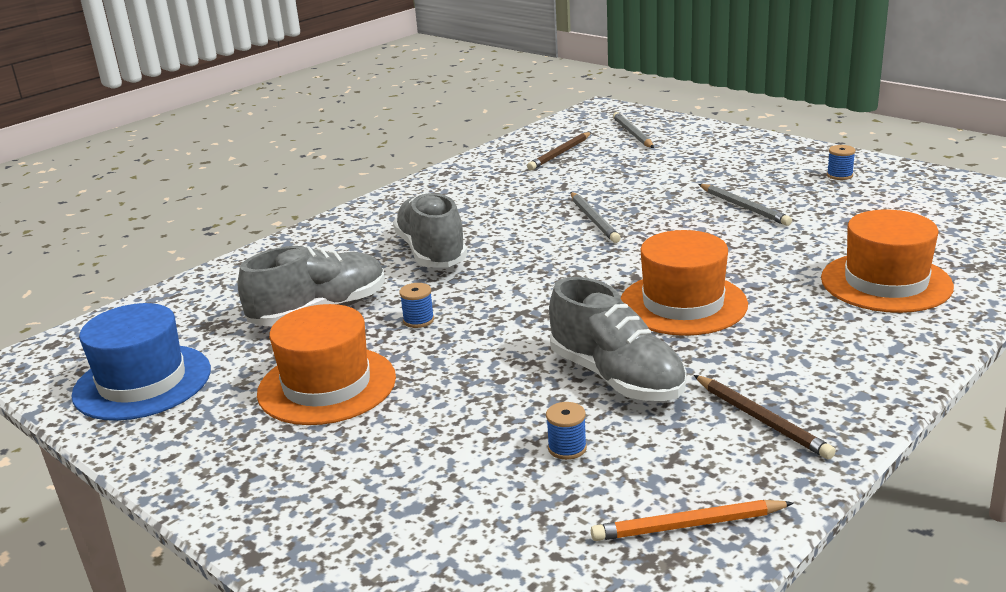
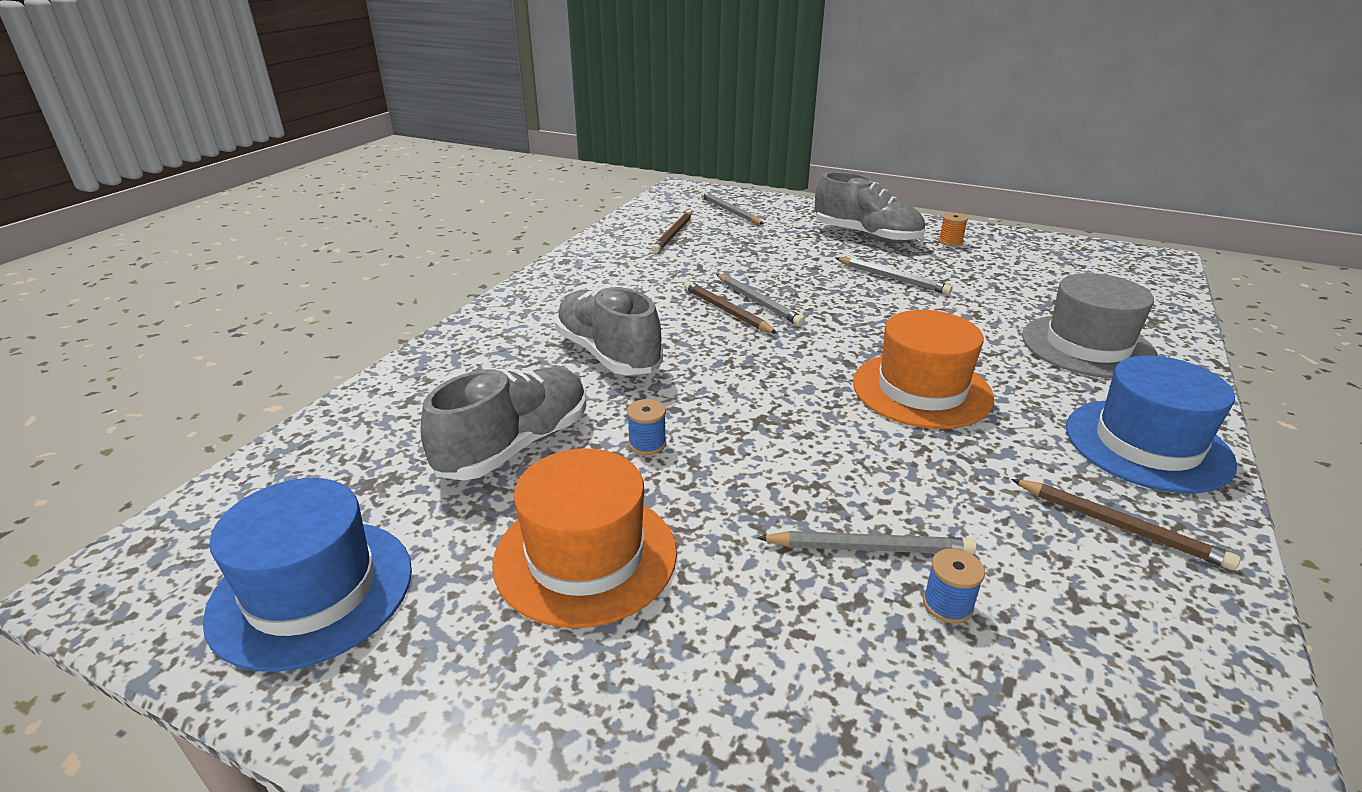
camera: 20 degrees left, 5 degrees up
grey shoe [549,277,687,401] -> grey shoe moved to [815,172,925,243]
orange pencil [591,500,794,541] -> none
orange hat [821,210,954,313] -> grey hat [1022,273,1158,378]
blue spool [827,145,856,180] -> orange spool [938,213,968,246]
none -> brown pencil [684,281,778,334]
none -> grey pencil [757,531,977,554]
none -> blue hat [1066,356,1237,493]

